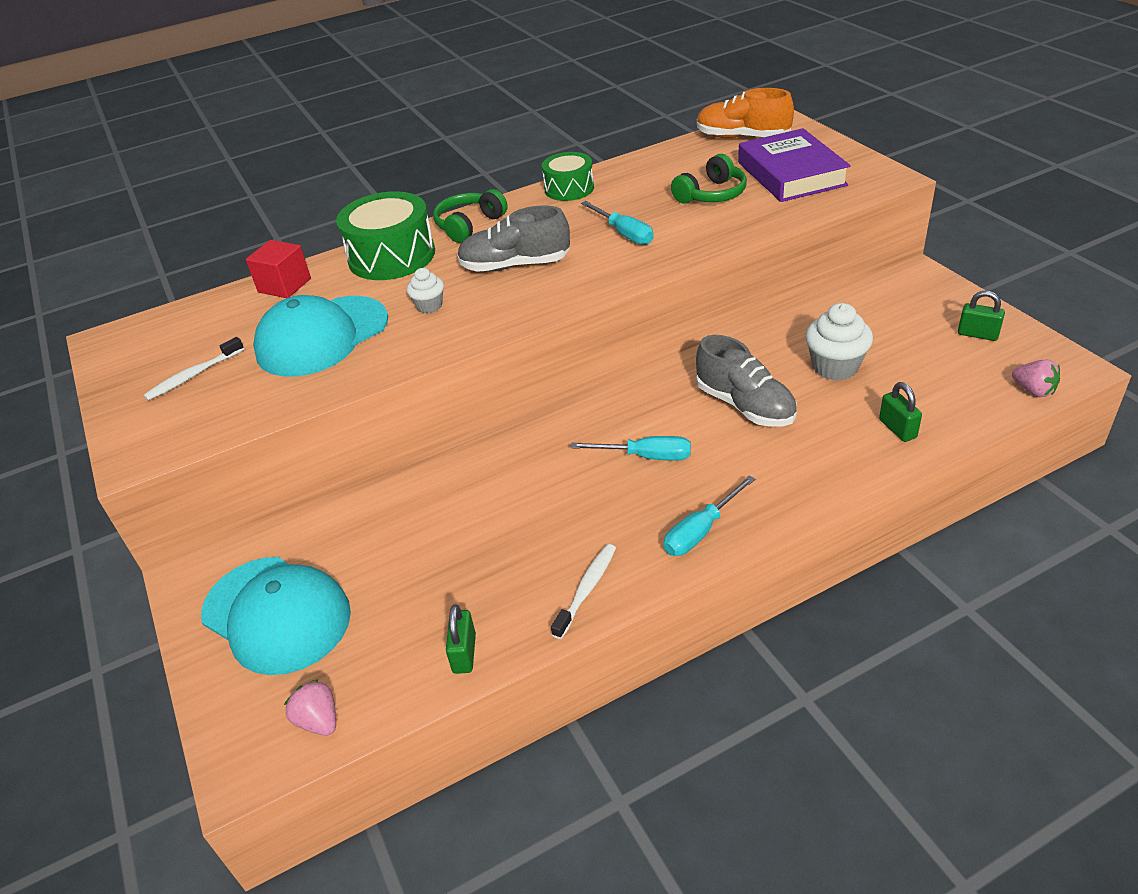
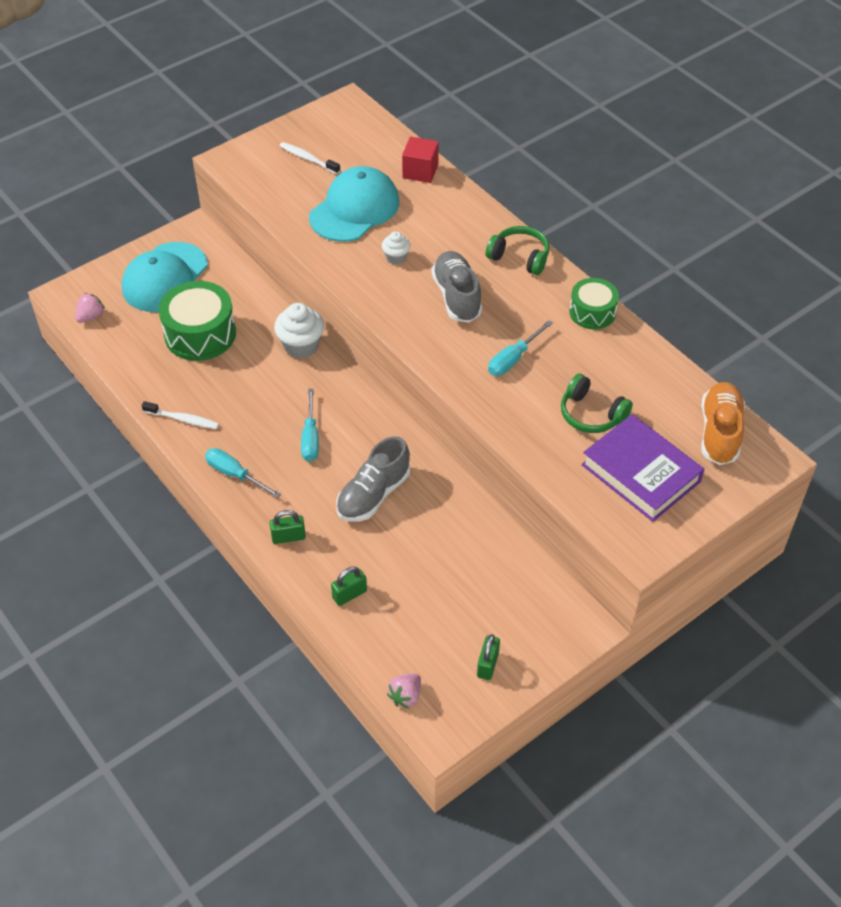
camera: 75 degrees right, 10 degrees up
turquoise cap [253,295,388,377] -> turquoise cap turned 90 degrees clockwise [309,166,399,242]
green drum [336,191,435,280] -> green drum moved to [158,281,236,361]
green padlock [446,604,476,674] -> green padlock moved to [270,510,306,544]
purple book [738,128,851,202] -> purple book turned 75 degrees clockwise [581,414,705,522]
white cupcake [805,303,873,381] -> white cupcake moved to [274,303,324,358]

